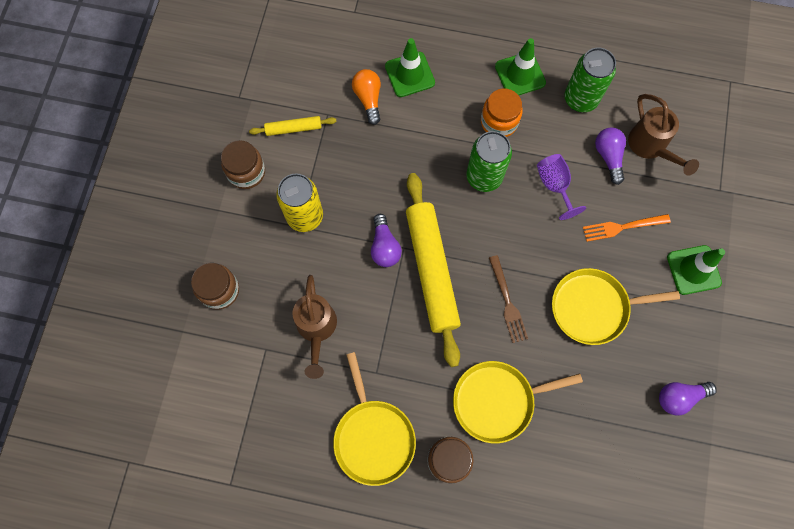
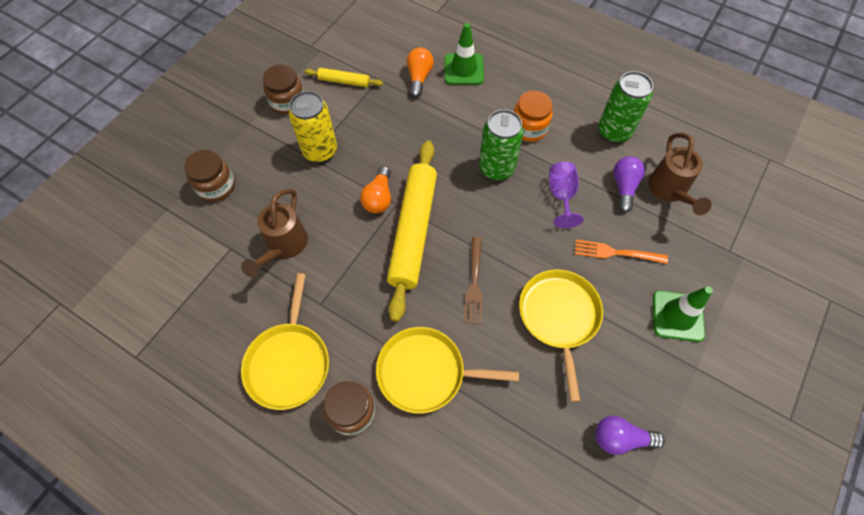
camera: 20 degrees right, 10 degrees down
purple light bulb [371,214,402,267] -> orange light bulb [360,166,391,213]
green traffic cone [495,38,546,95] -> none
yellow pan [552,268,680,345] -> yellow pan turned 75 degrees clockwise [519,270,603,402]

